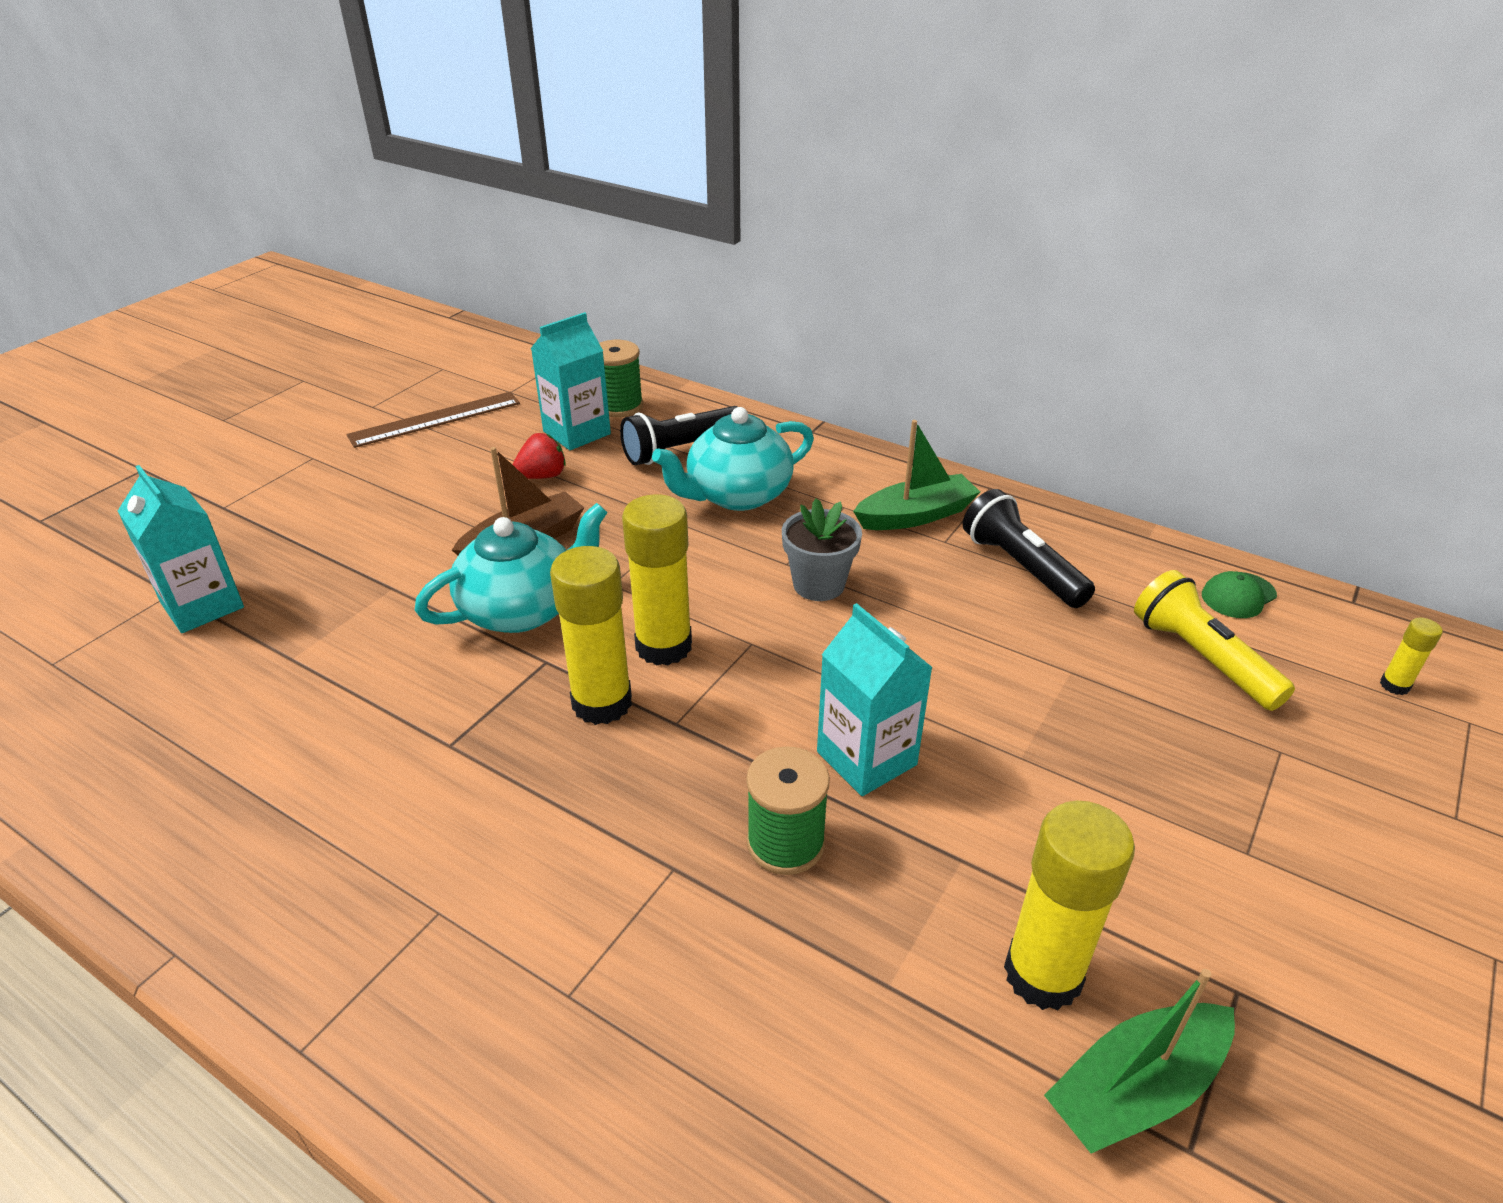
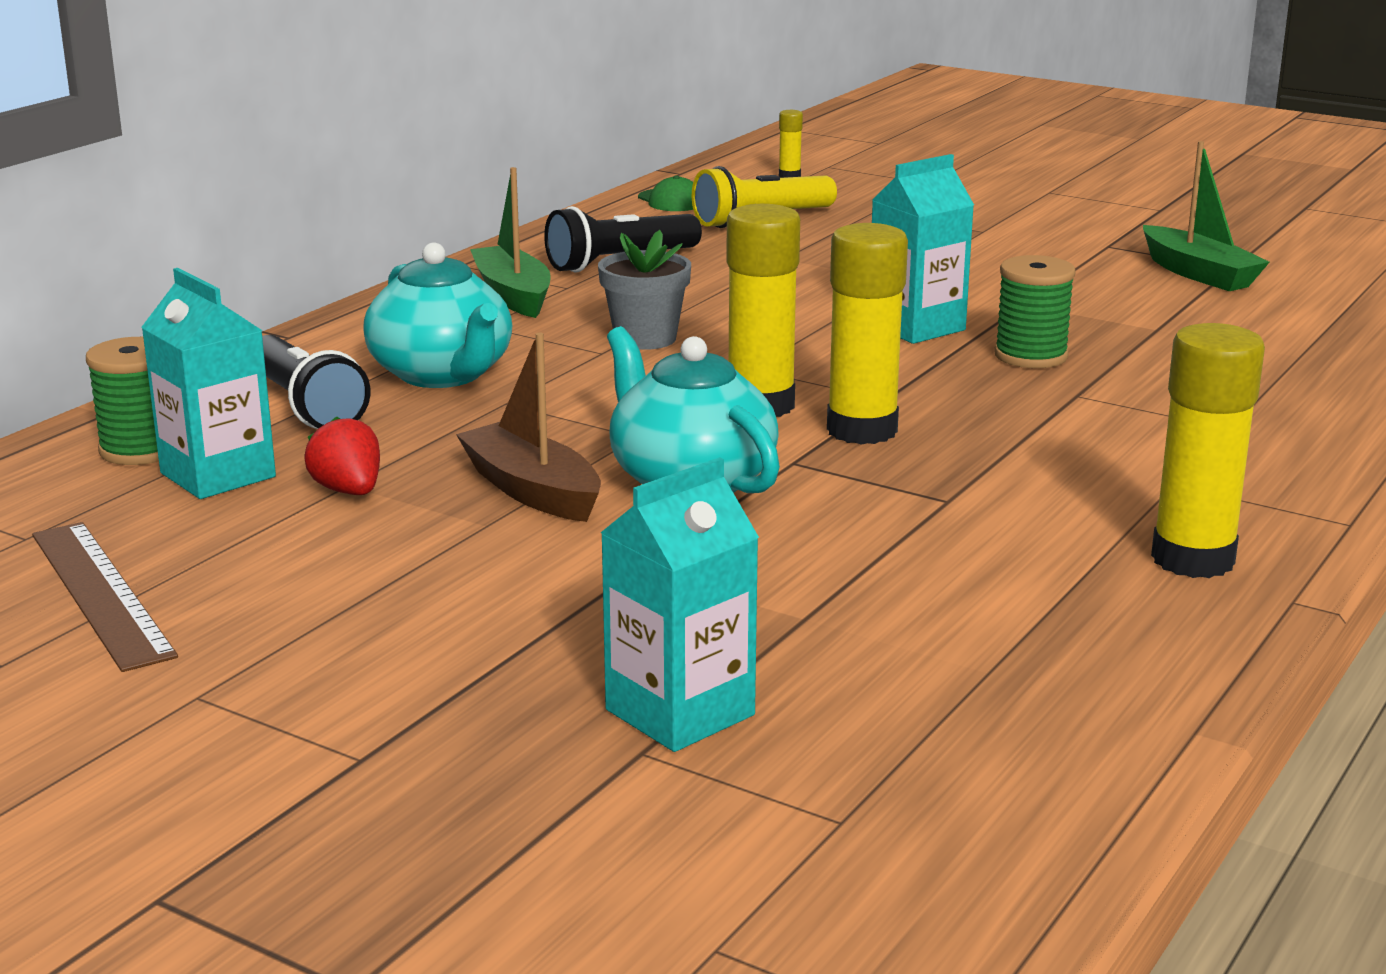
camera: 90 degrees left, 15 degrees down
yellow glue stick [1004,801,1135,1010] -> yellow glue stick moved to [1151,323,1265,578]

